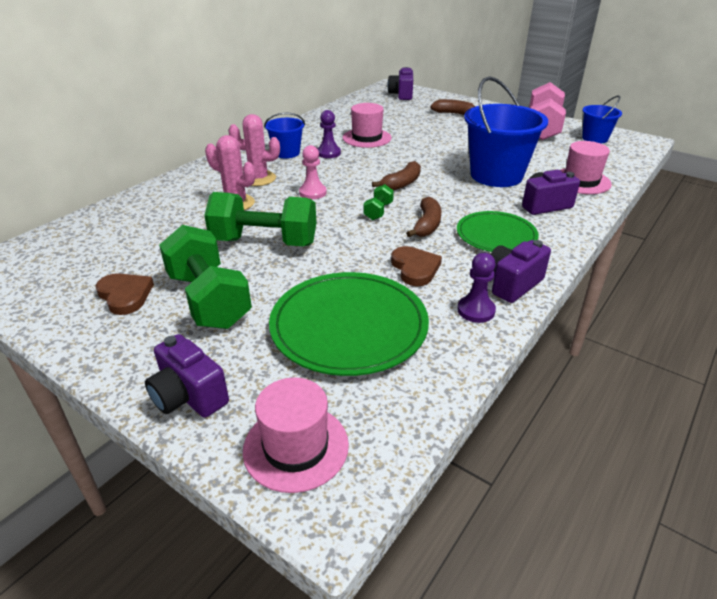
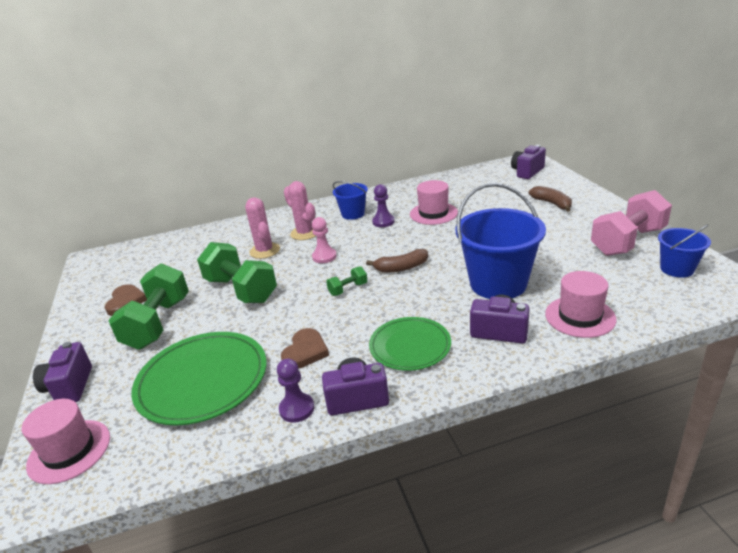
camera: 40 degrees right, 5 degrees down
brown banana [406,197,441,237] -> none

